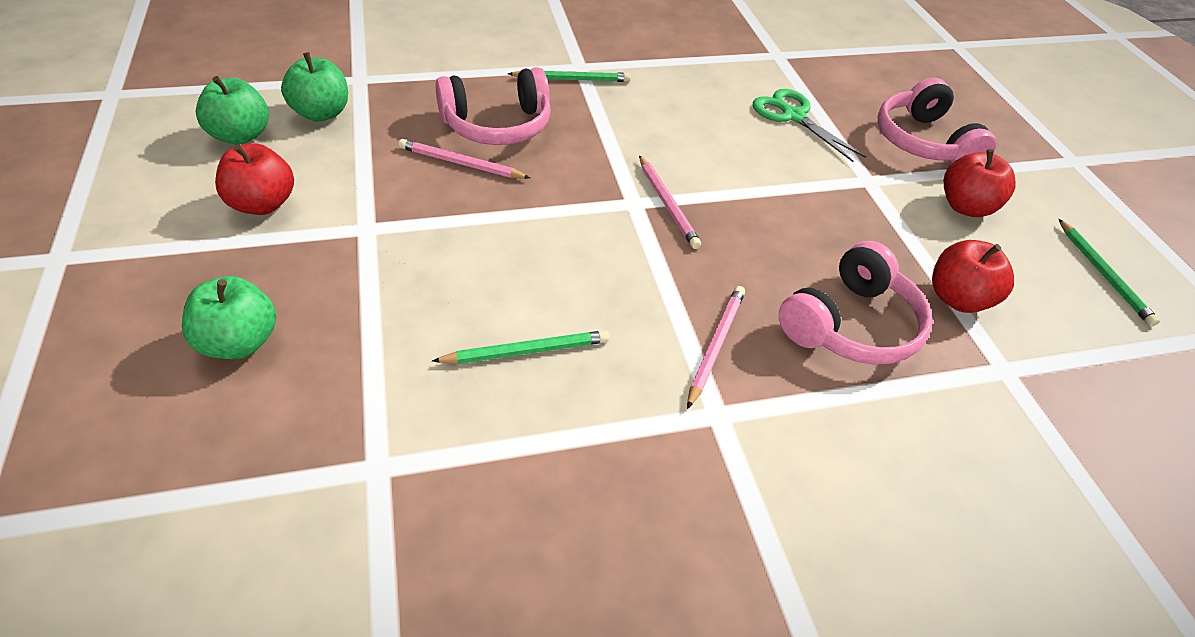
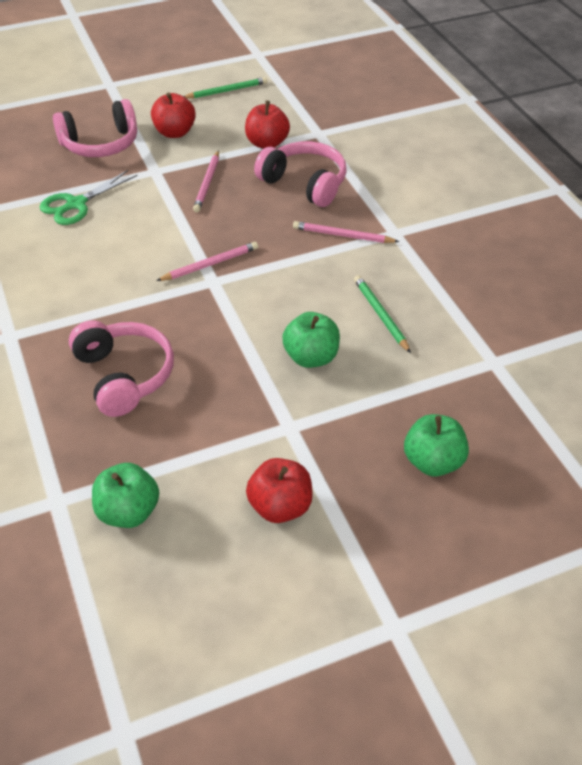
camera: 95 degrees left, 0 degrees up
green apple [196,76,269,144] -> green apple moved to [282,312,340,368]
pink pencil [399,139,530,179] -> pink pencil moved to [193,150,219,212]
green pencil [508,71,631,82] -> none

